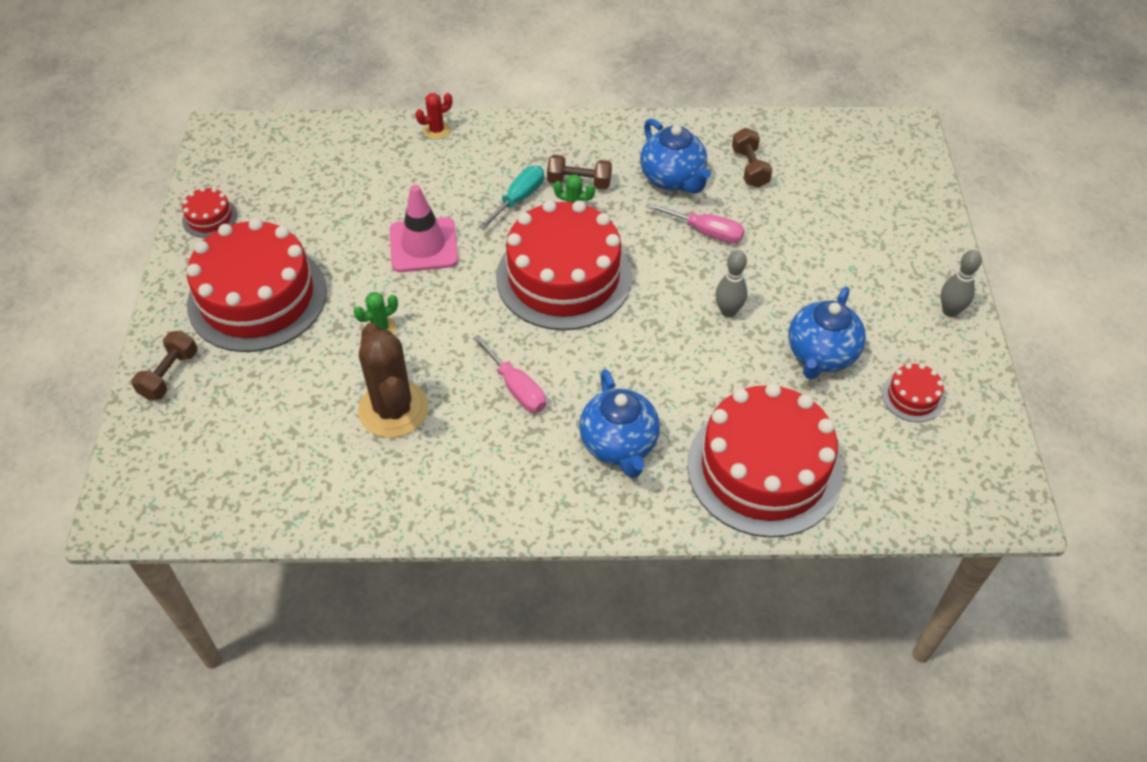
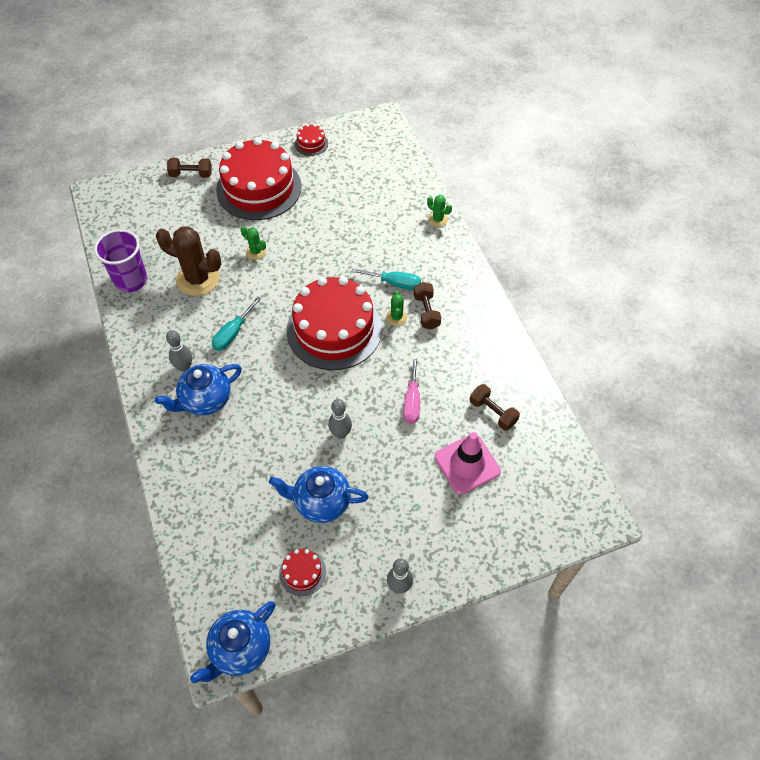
camera: 70 degrees right, 5 degrees up
brown cactus [358,323,428,438] -> brown cactus turned 60 degrees clockwise [156,226,221,296]
pink traffic cone [390,185,458,272] -> pink traffic cone moved to [435,432,501,495]
red cactus [416,93,452,140] -> green cactus [427,195,452,227]
pink screwdriver [473,335,546,413] -> turquoise screwdriver [212,296,262,351]
blue teapot [640,118,711,194] -> blue teapot moved to [190,601,276,683]
red cake [687,383,842,538] -> none
brown dumbbell [732,128,772,188] -> brown dumbbell turned 75 degrees clockwise [470,384,520,431]
none -> purple cup [94,229,147,292]
none -> grey bowling pin [166,330,192,372]

